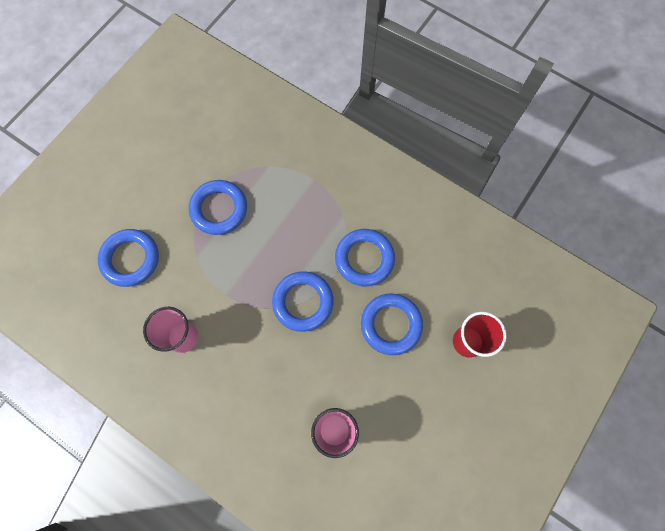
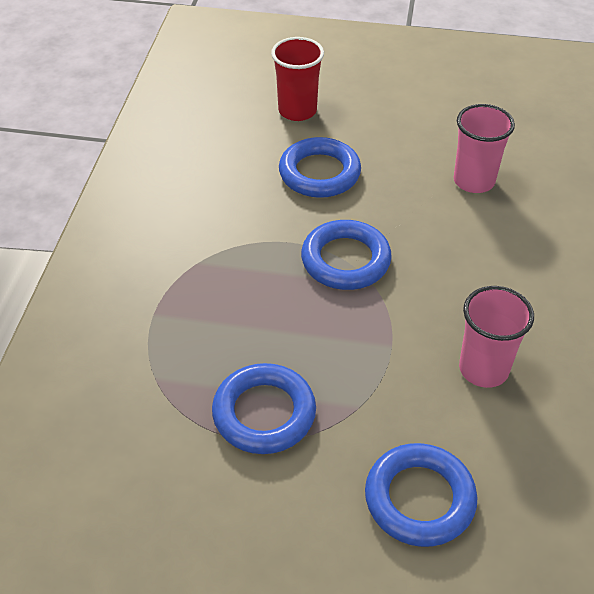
camera: 115 degrees left, 25 degrees down
blue ring [335,229,395,286] -> none

